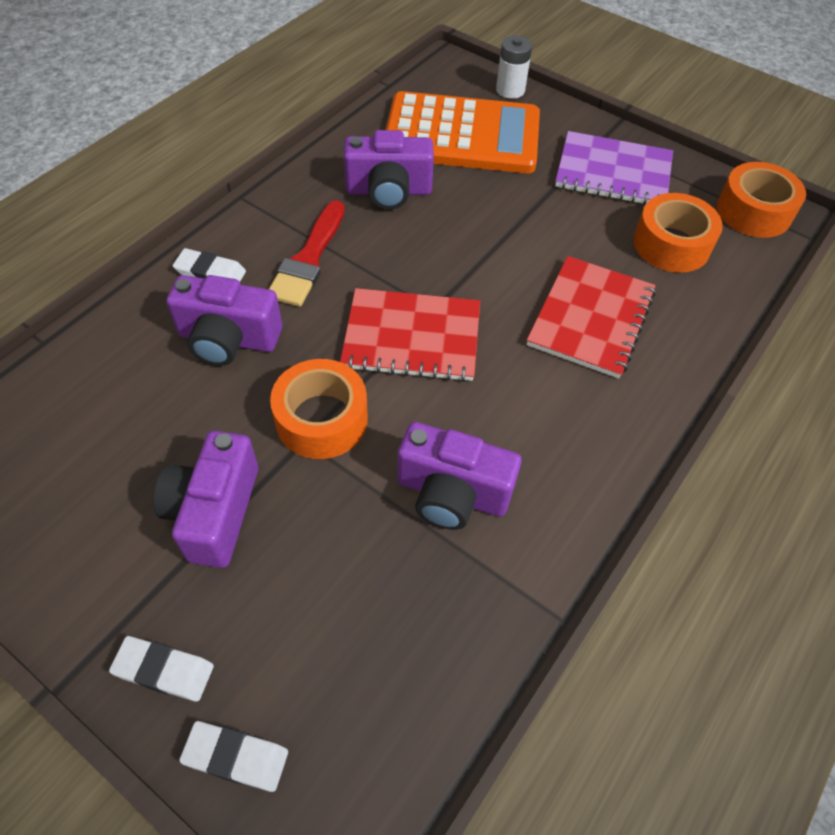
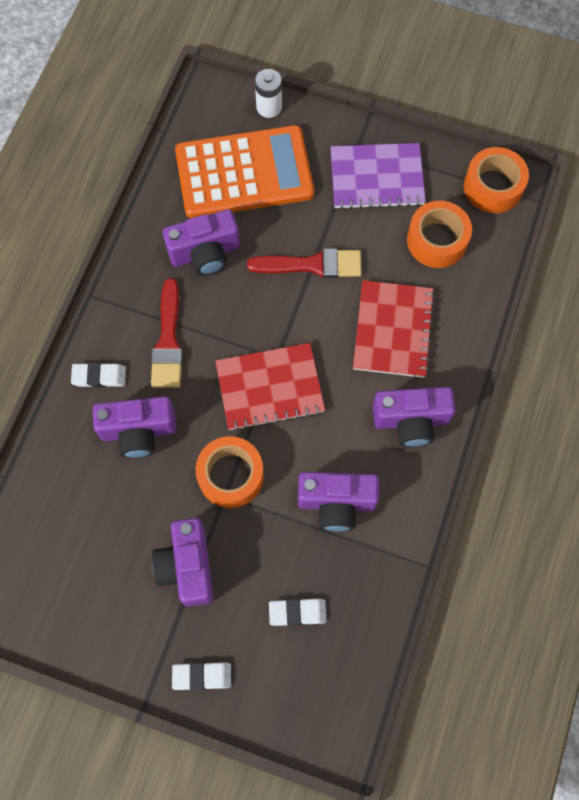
camera: 15 degrees left, 15 degrees up
white eraser [179,721,288,792] -> white eraser moved to [269,599,326,626]
none -> red brush [247,249,362,278]
none -> purple camera [373,387,455,447]

